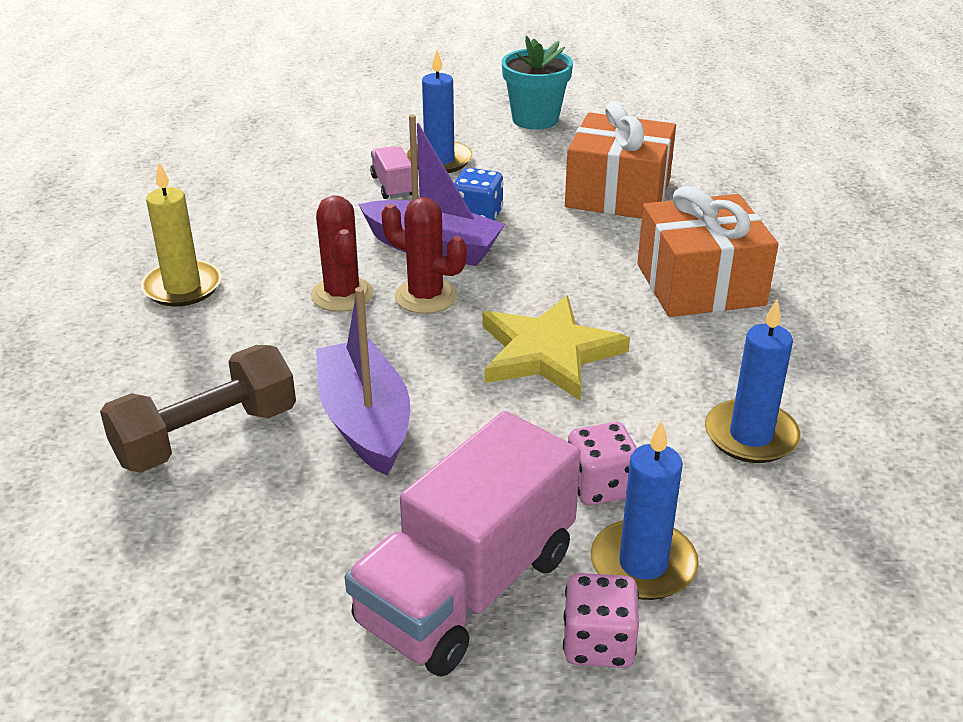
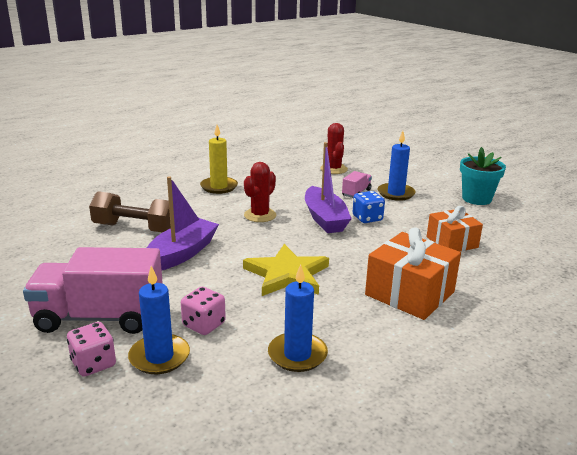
camera: 50 degrees right, 10 degrees down
red cactus [381,197,467,314] -> red cactus moved to [320,123,348,174]
orange gift [565,102,676,219] -> orange gift [427,206,483,252], size x0.66

